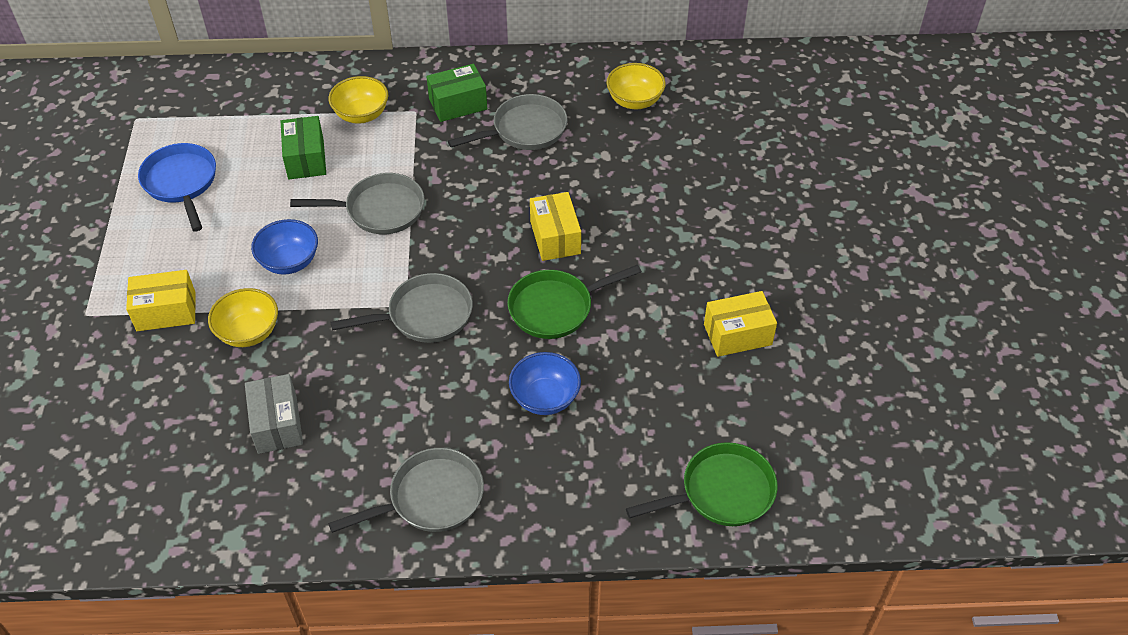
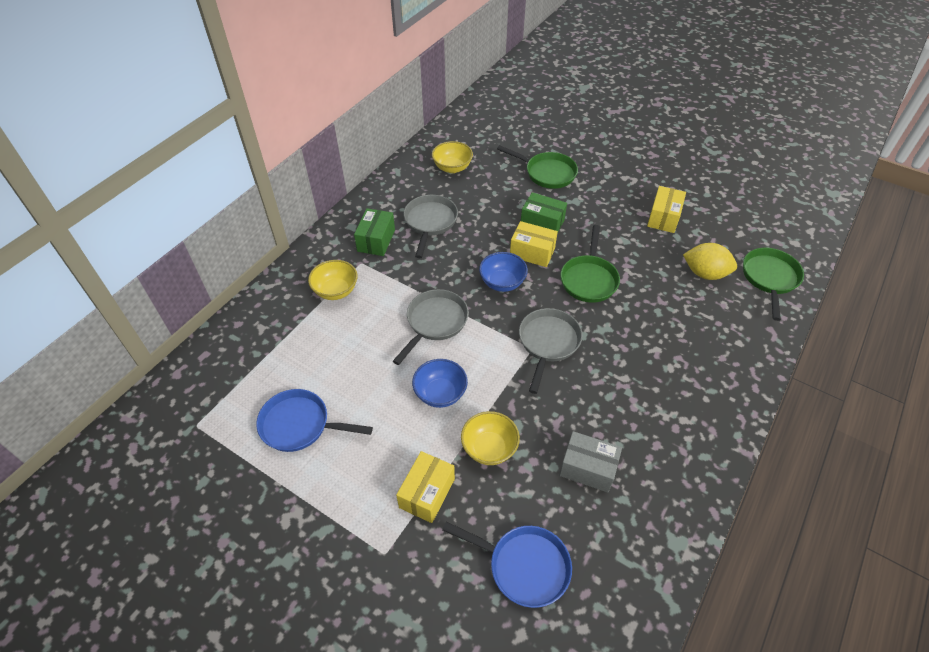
camera: 55 degrees left, 0 degrees up
green box [281,116,326,179] -> green box moved to [521,192,567,231]
grey pan [328,448,484,533] -> none
blue bowl [509,352,581,415] -> blue bowl moved to [479,252,528,292]
none -> blue pan [442,522,572,608]
none -> green pan [497,145,578,189]
none -> yellow lemon [683,243,737,280]

